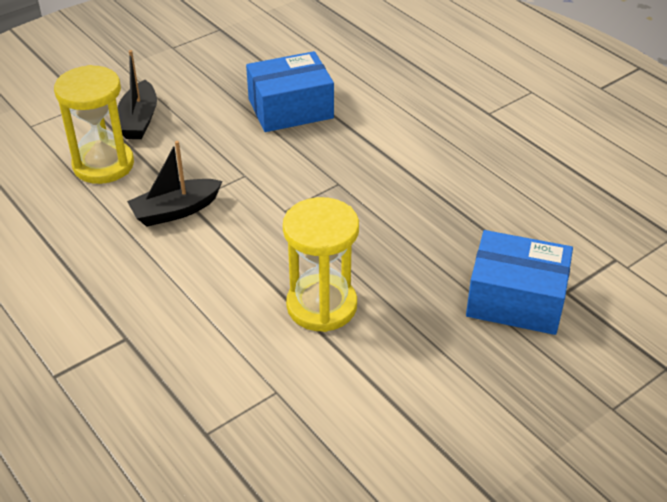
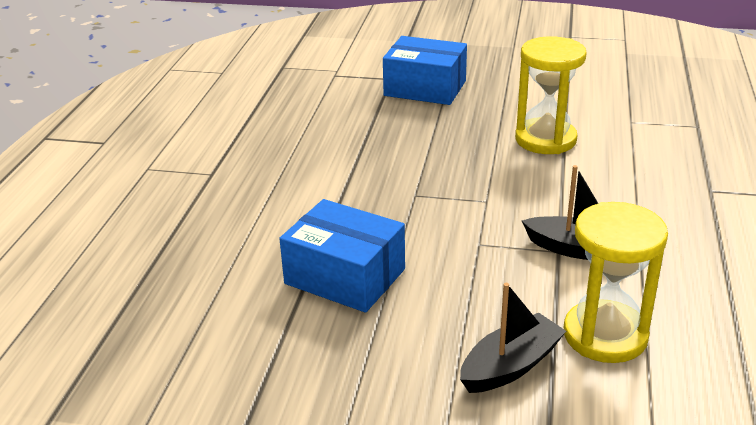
camera: 130 degrees left, 10 degrees down
blue box [466,230,573,335] -> blue box turned 45 degrees counterclockwise [383,36,467,105]

